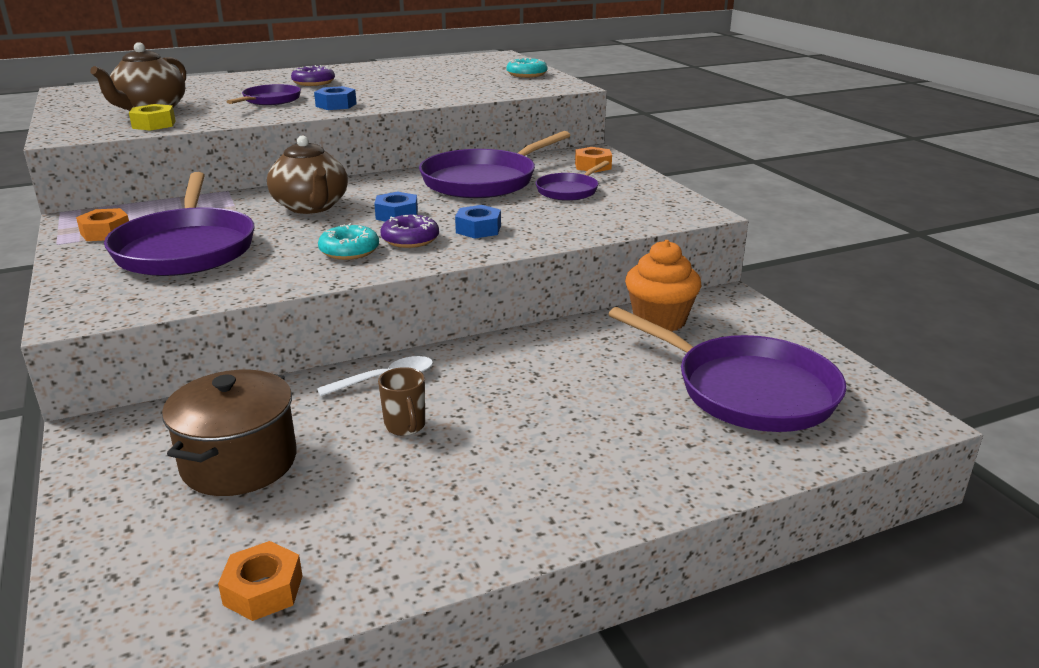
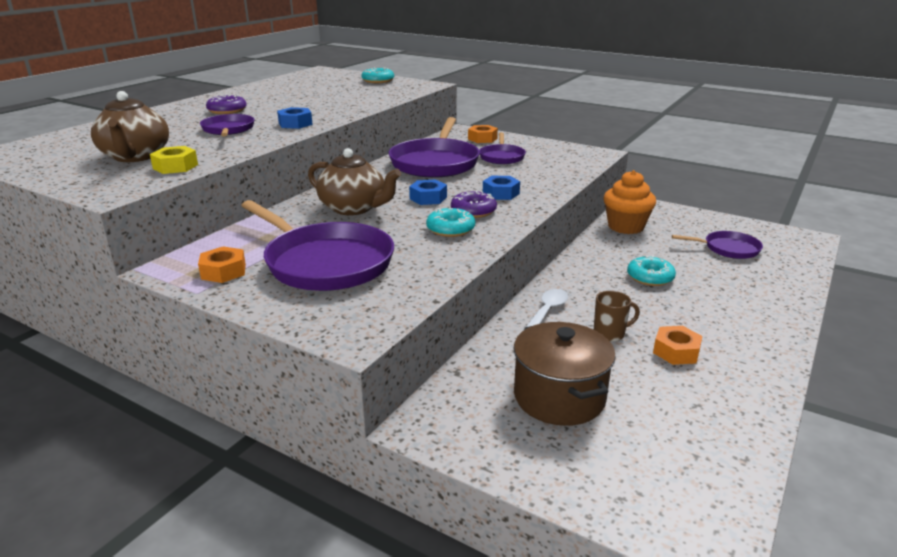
camera: 35 degrees left, 0 degrees up
orange nut [218,541,303,621] -> orange nut moved to [653,326,703,365]
brown mug [378,367,425,436] -> brown mug turned 45 degrees counterclockwise [594,291,640,342]
purple pan [608,307,846,432] -> purple pan [672,231,763,259], size x0.53
none -> turquoise donut [627,256,676,286]

